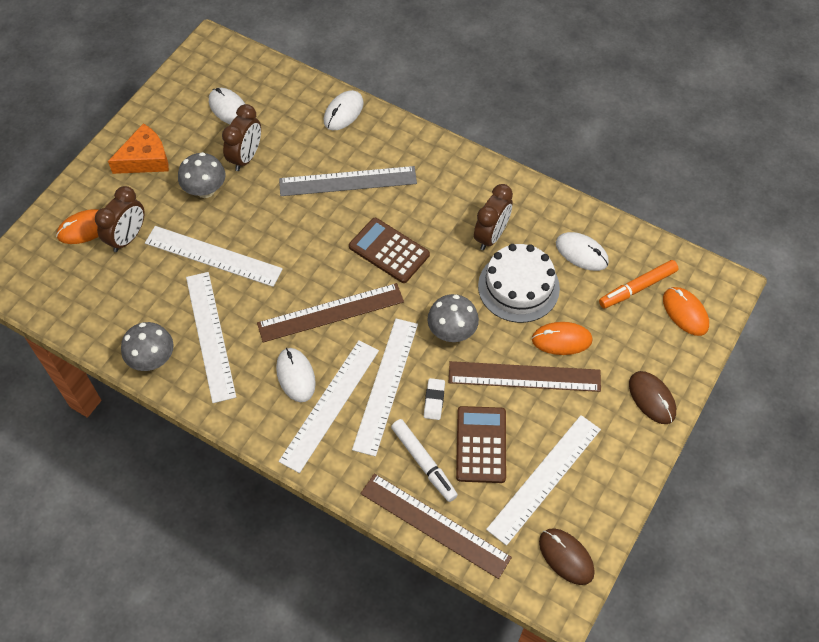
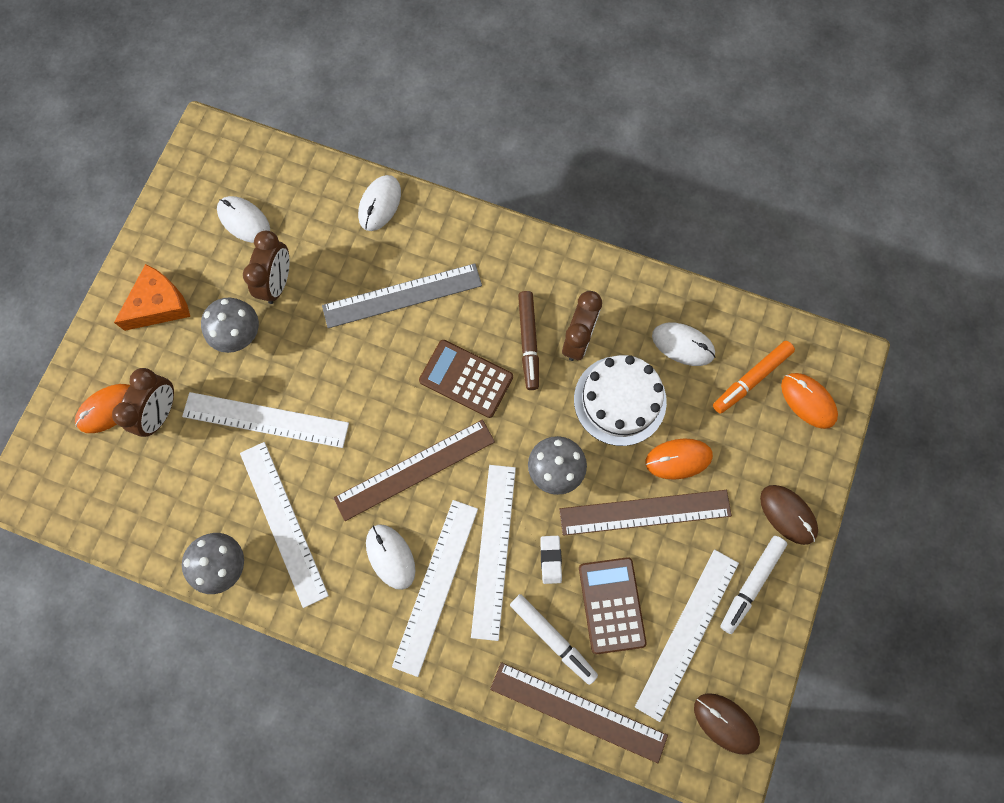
camera: 10 degrees left, 15 degrees up
none -> brown marker [518,291,539,390]
none -> white marker [720,536,787,634]

